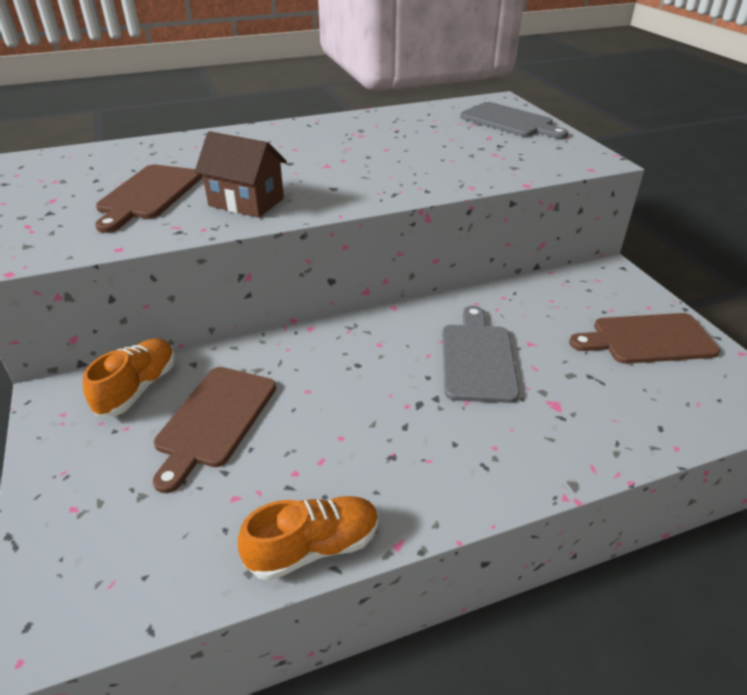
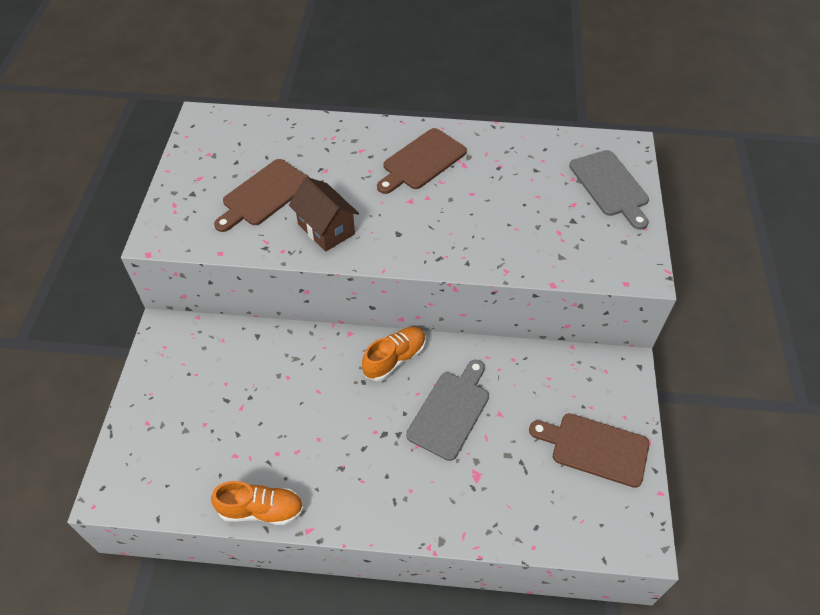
camera: 25 degrees right, 15 degrees up
orange shoe [83,338,175,417] -> orange shoe moved to [362,327,426,381]
brown cutting board [153,367,276,493] -> brown cutting board moved to [377,128,467,194]

